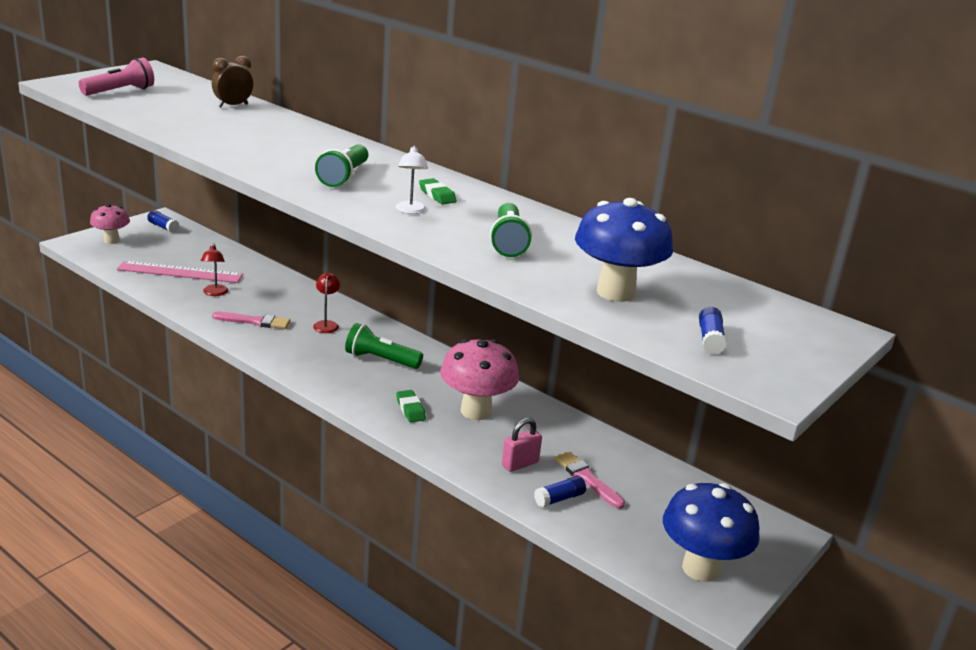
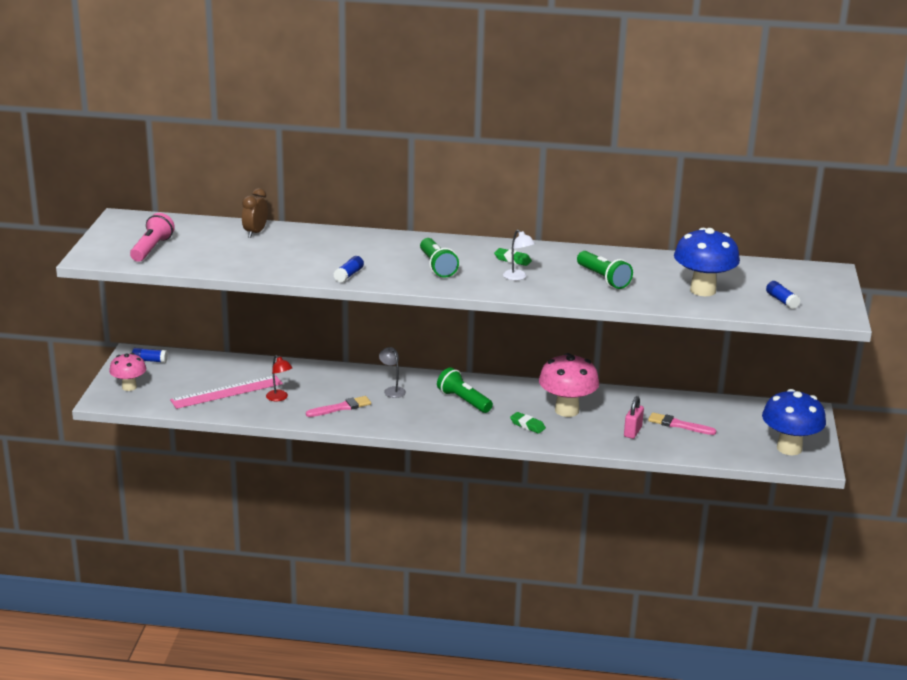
camera: 30 degrees left, 0 degrees up
red lamp [313,273,340,333] -> grey lamp [379,347,406,398]
green flashlight [345,323,423,369] -> green flashlight turned 60 degrees clockwise [437,368,493,413]
blue glue stick [534,476,586,508] -> blue glue stick moved to [334,256,364,283]

